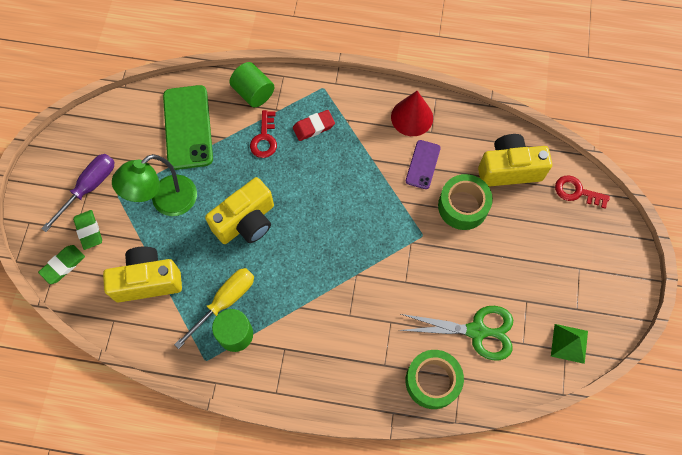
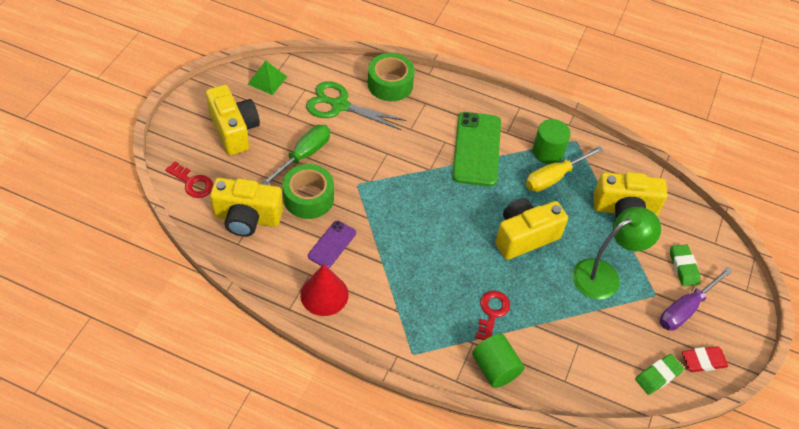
camera: 170 degrees left, 15 degrees down
green eraser [38,245,85,284] -> green eraser moved to [635,354,684,395]
green phone [163,85,213,170] -> green phone moved to [452,112,501,187]
red eraser [293,110,335,141] -> red eraser moved to [682,346,728,372]
none -> yellow camera [206,85,260,155]
none -> green screwdriver [261,125,330,185]

